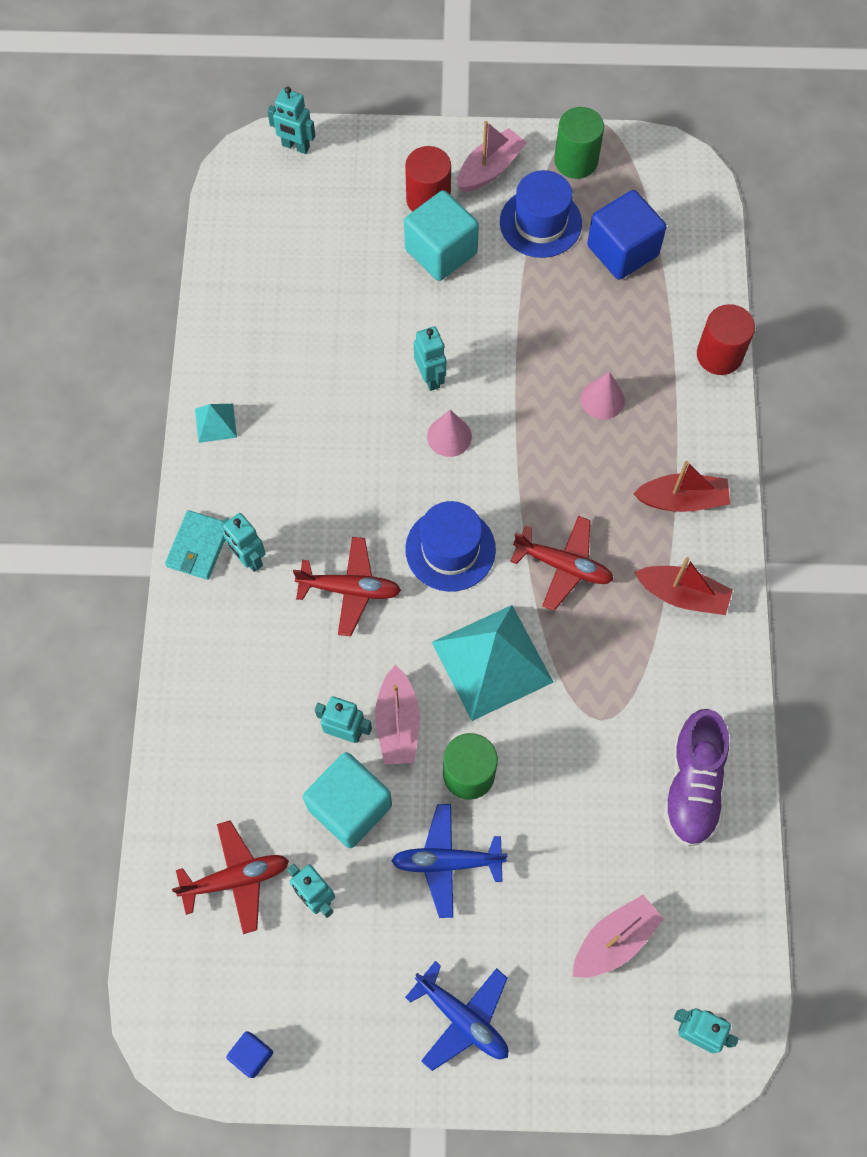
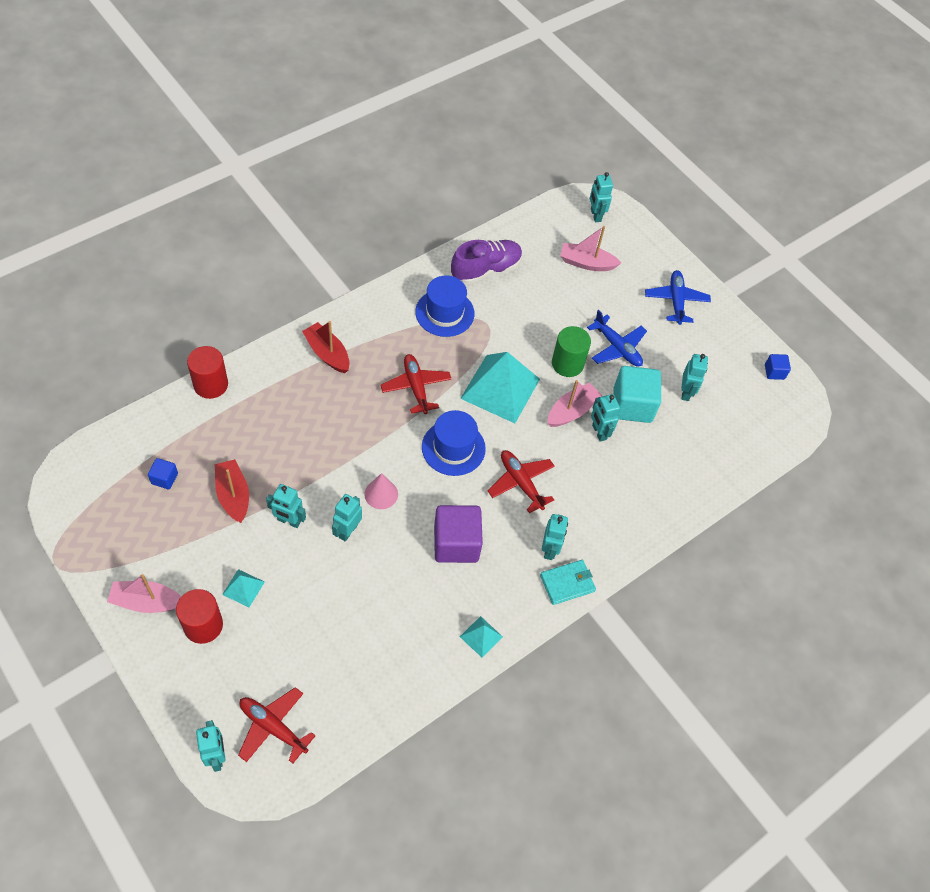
camera: 135 degrees left, 10 degrees down
red plane [172,820,289,934] -> red plane moved to [238,687,316,763]
turquoise cube [404,190,479,281] -> turquoise pyramid [222,569,265,607]
blue hat [500,170,582,258] -> blue hat moved to [415,275,475,337]
green cylinder [554,107,604,179] -> none
pink cone [581,372,625,420] -> none
blue cube [587,190,667,280] -> blue cube [148,458,178,489], size x0.48
red boat [634,557,733,615] -> red boat moved to [215,459,249,523]
none -> turquoise robot [266,484,306,528]
none -> purple cube [434,505,483,563]

